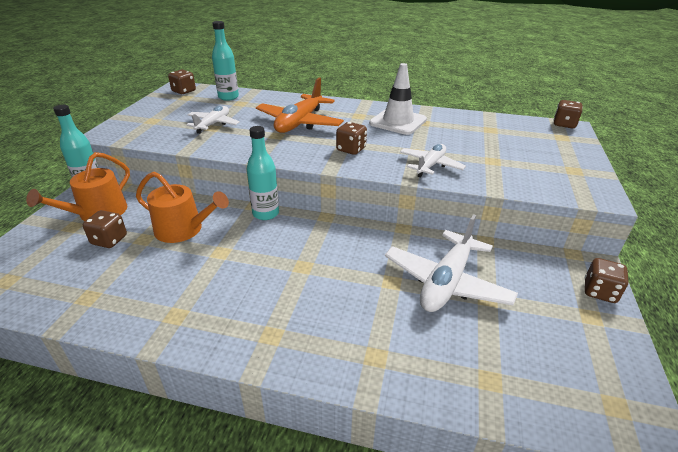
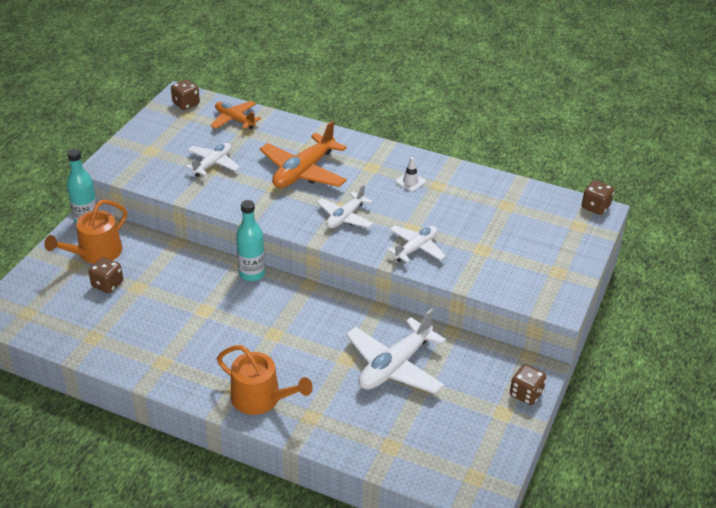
camera: 10 degrees right, 5 degrees up
orange watering can [136,172,229,243] -> orange watering can moved to [217,345,313,415]
turquoise bottle [212,21,239,101] -> orange plane [210,101,261,129]
brown dice [336,122,367,155] -> white plane [317,184,374,228]
white traffic cone [369,63,427,135] -> white traffic cone [395,157,426,192], size x0.47

